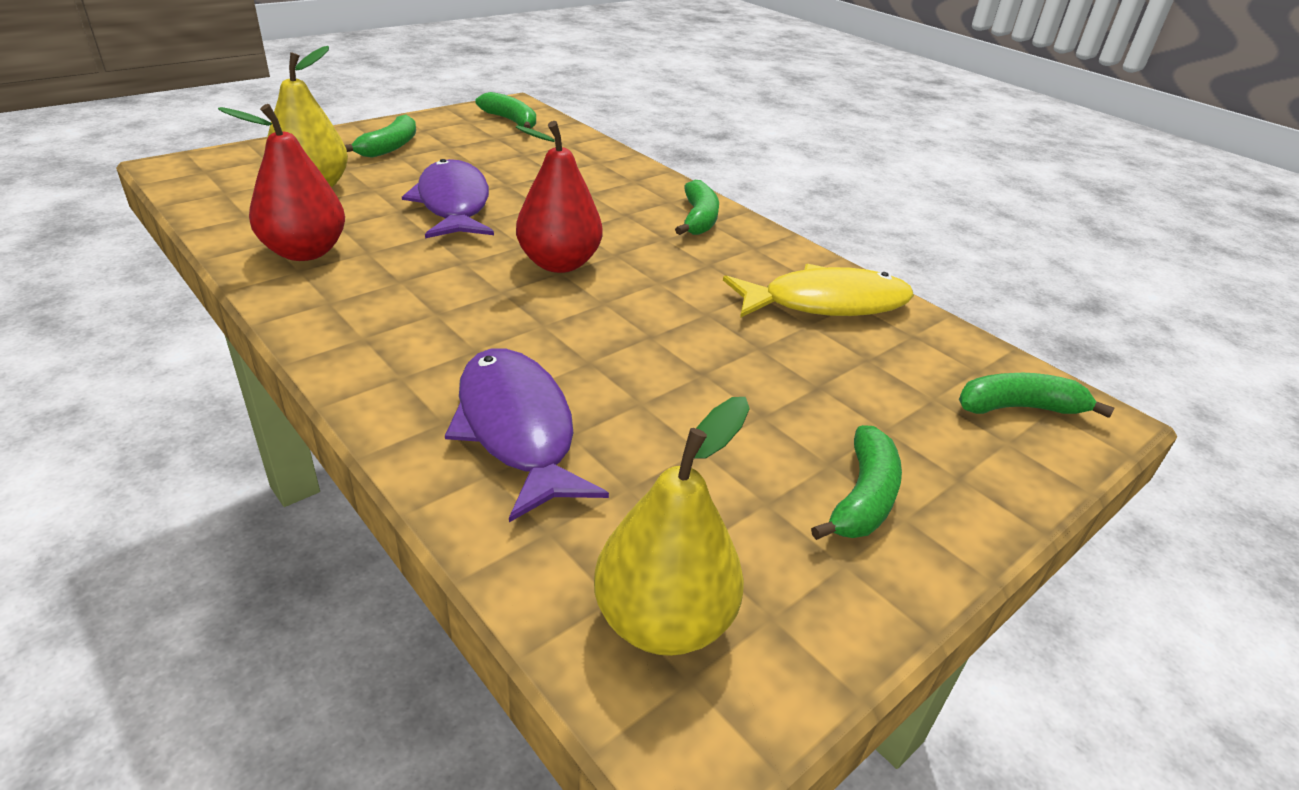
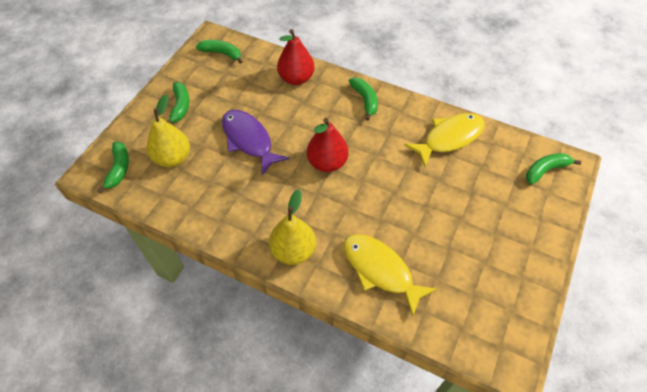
camera: 20 degrees left, 20 degrees up
red pear [218,104,345,261] -> red pear moved to [277,29,315,85]
purple fish [445,348,609,522] -> yellow fish [344,234,437,316]
yellow pear [594,397,750,656] -> yellow pear moved to [269,189,316,265]
green banana [811,425,902,540] -> green banana moved to [97,142,129,193]

